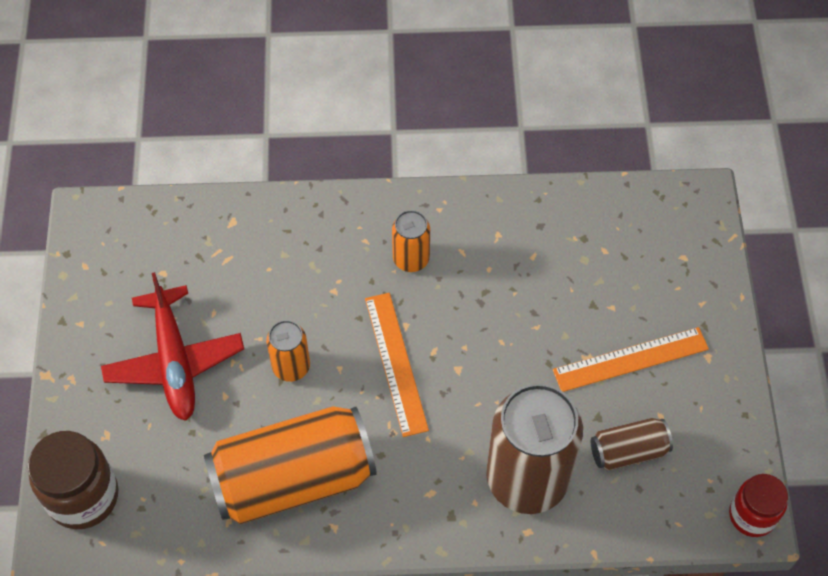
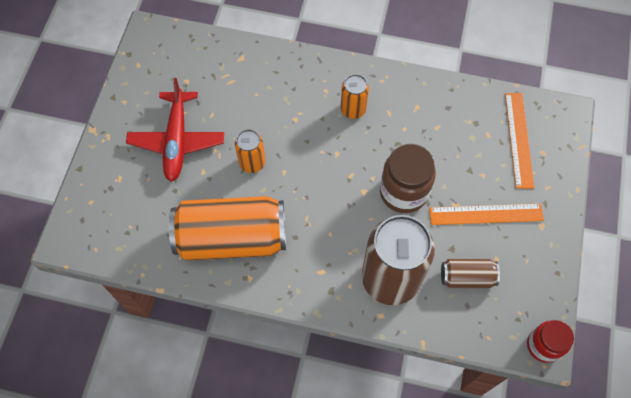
camera: 15 degrees right, 5 degrees up
brown jar [28,431,118,529] -> brown jar moved to [380,144,436,213]
orange ruler [365,293,429,437] -> orange ruler moved to [505,93,534,189]

